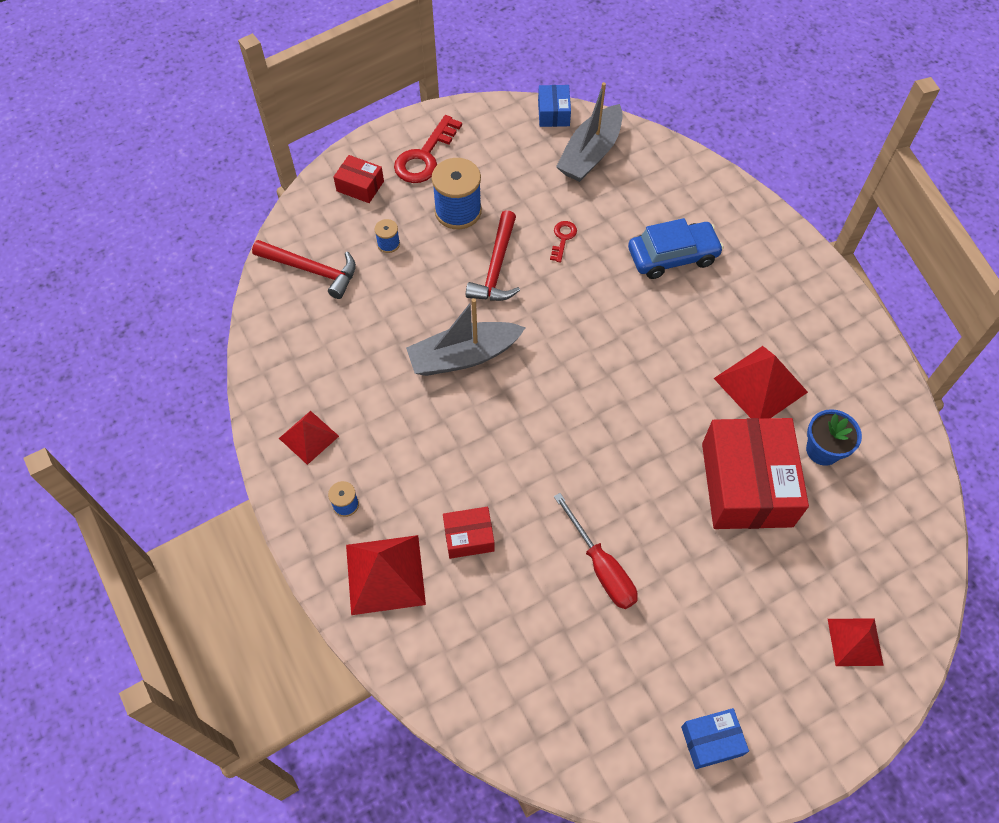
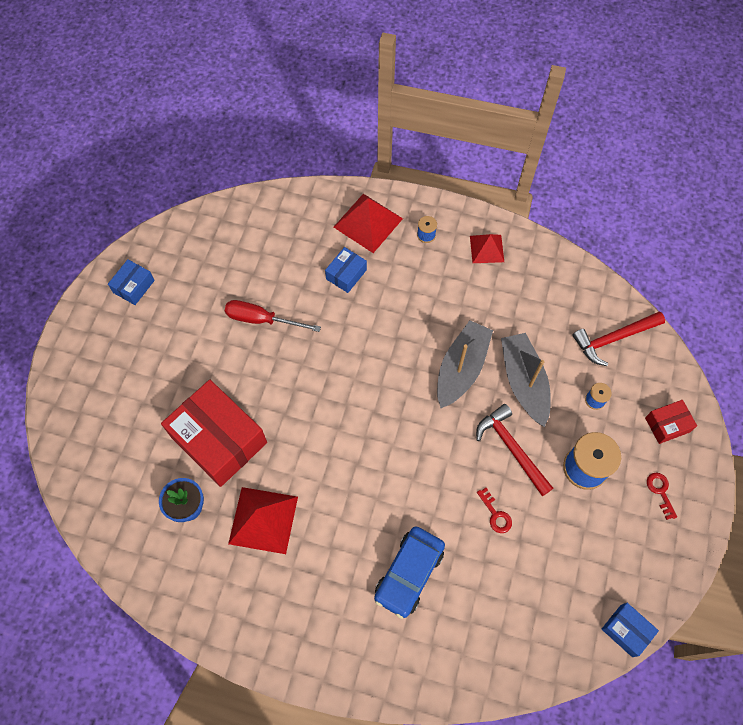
camera: 135 degrees right, 5 degrees up
red key [394,115,462,183] -> red key [647,473,677,520], size x0.52
red box [443,507,495,559] -> blue box [325,247,367,293]
grey boat [556,82,623,182] -> grey boat moved to [501,333,551,427]
red pyramid [828,618,884,666] -> none

